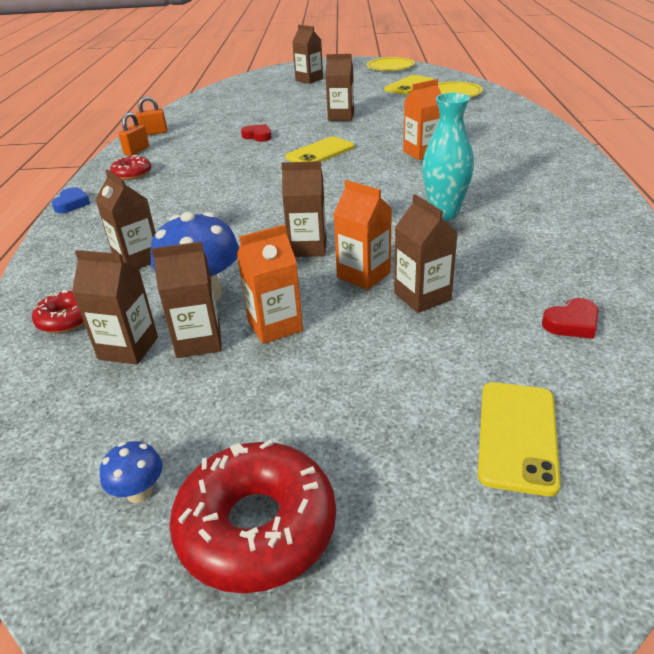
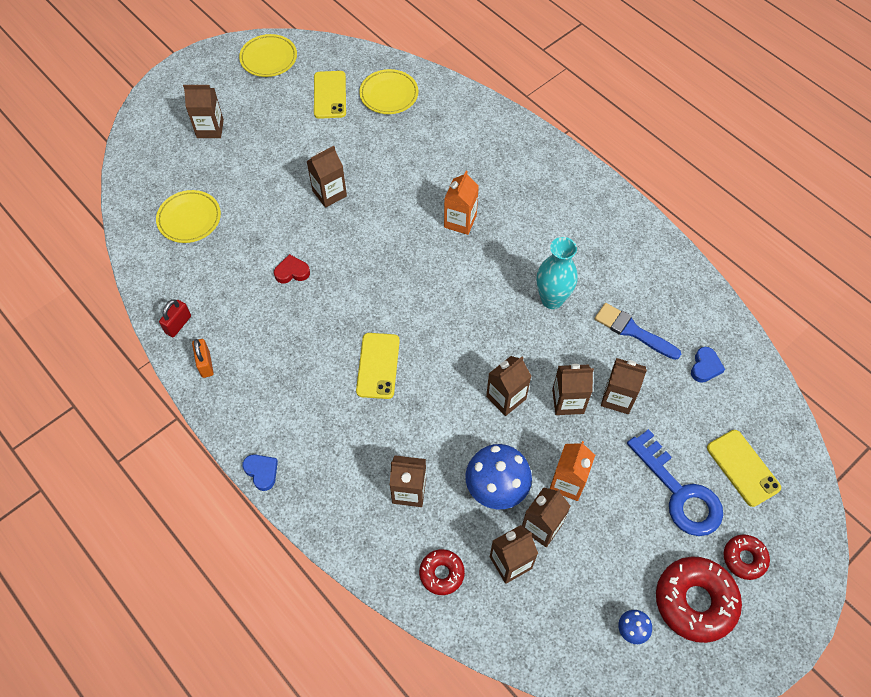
camera: 45 degrees left, 25 degrees up
red donut [110,155,151,180] -> red donut moved to [724,534,770,580]
orange padlock [136,96,167,135] -> red padlock [159,300,191,337]
yellow phone [285,137,355,162] -> yellow phone moved to [356,333,400,399]
orange carton [333,180,392,290] -> brown carton [552,364,594,415]
red heart [542,298,599,339] -> blue heart [691,347,725,383]
none -> yellow plate [156,190,221,243]
none -> blue brush [594,303,681,360]
none -> blue key [627,429,723,536]

